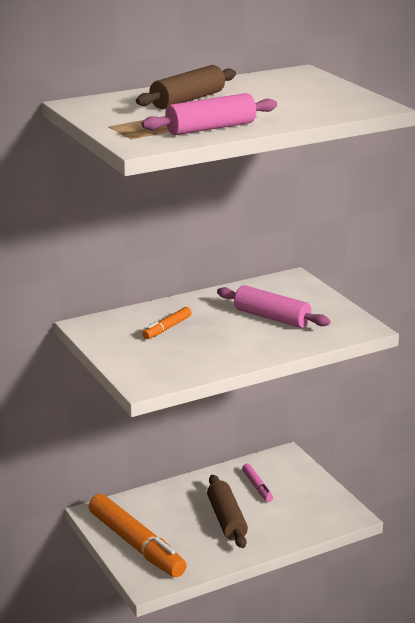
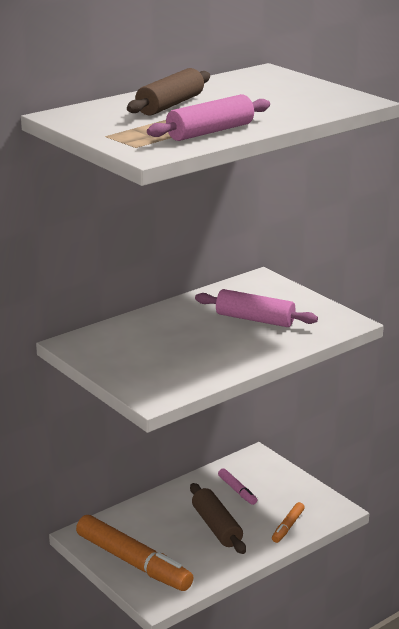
camera: 10 degrees left, 0 degrees up
orange marker [143,307,192,339] -> orange marker moved to [272,502,305,543]

